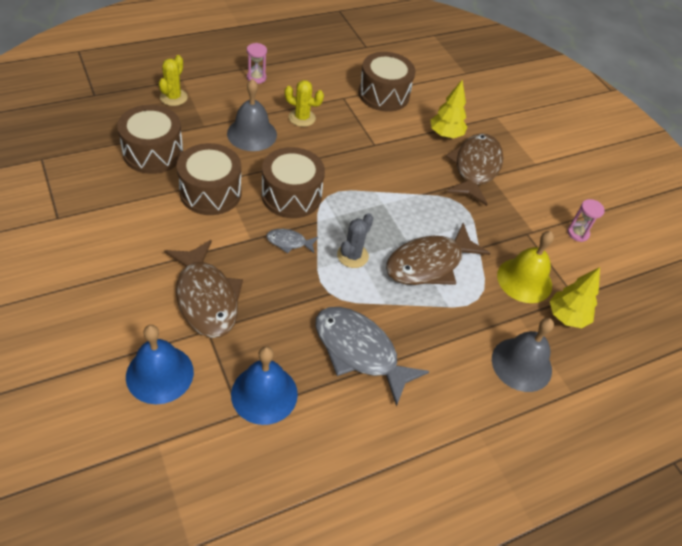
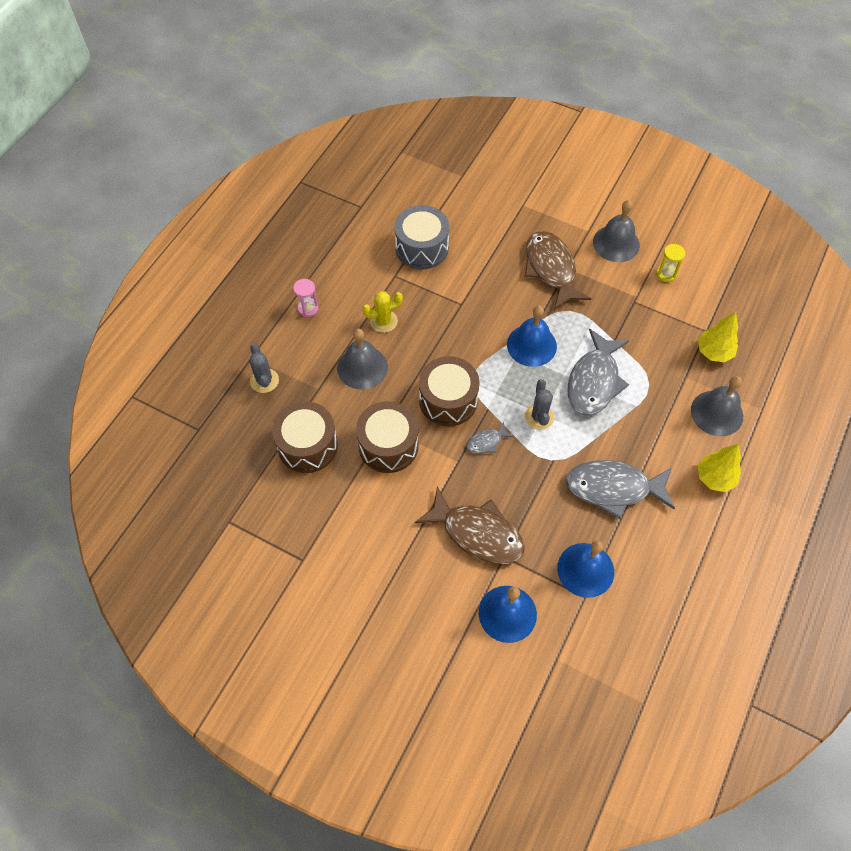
camera: 30 degrees left, 10 degrees up
yellow cactus [159,55,188,106] -> grey cactus [250,343,279,393]
brown drum [358,52,415,112] -> grey drum [395,205,449,270]
brown fish [386,223,490,285] -> grey fish [568,329,629,416]
yellow tree [431,80,467,138] -> yellow tree moved to [698,444,741,492]
yellow bell [497,231,554,303] -> none
pink hourglass [567,199,605,242] -> yellow hourglass [656,244,685,282]
none -> blue bell [507,306,557,367]
none -> grey bell [593,200,640,262]

